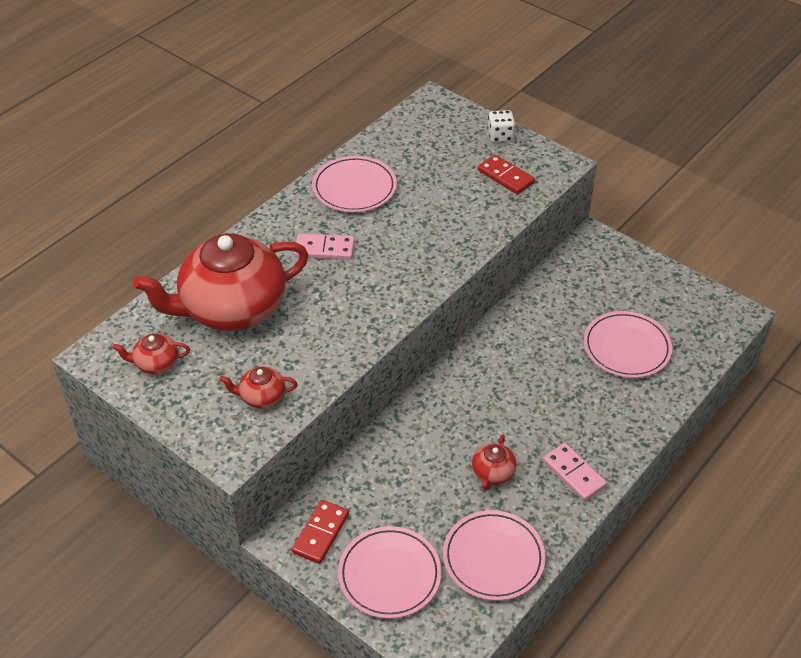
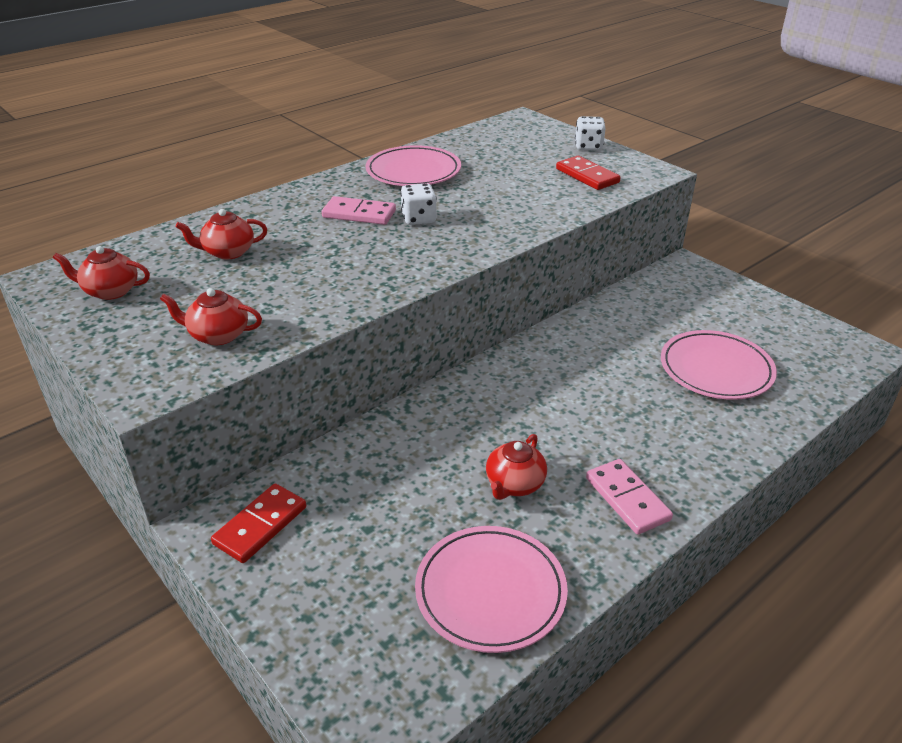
camera: 10 degrees right, 10 degrees down
red teapot [133,233,309,331] -> red teapot [176,209,267,260], size x0.41
pink plate [338,526,442,619] -> none
none -> white dice [400,183,437,225]

